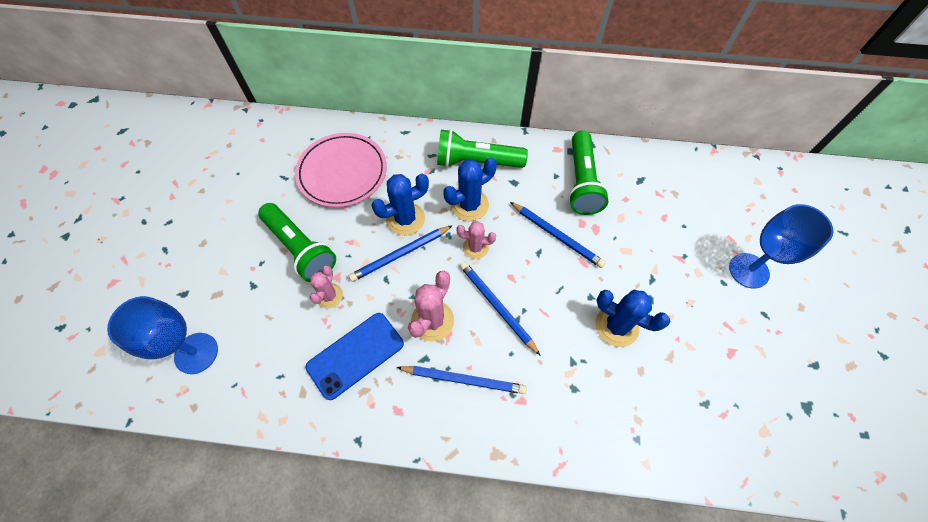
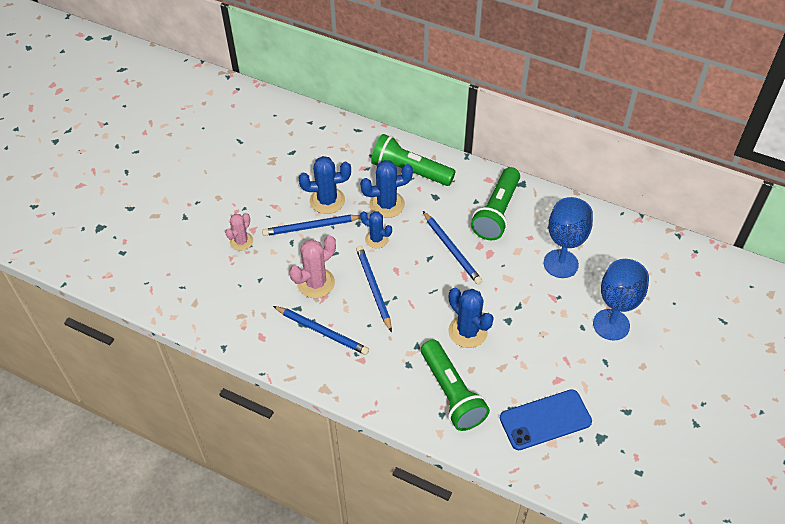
camera: 20 degrees right, 10 degrees down
blue goblet [107,296,218,374] -> blue goblet moved to [544,197,593,278]
green flashlight [258,203,336,282] -> green flashlight moved to [421,340,490,431]
pink plate [295,133,387,208] -> none
blue phone [306,313,404,400] -> blue phone moved to [500,389,592,451]
pink cactus [457,221,496,259] -> blue cactus [360,211,392,248]

